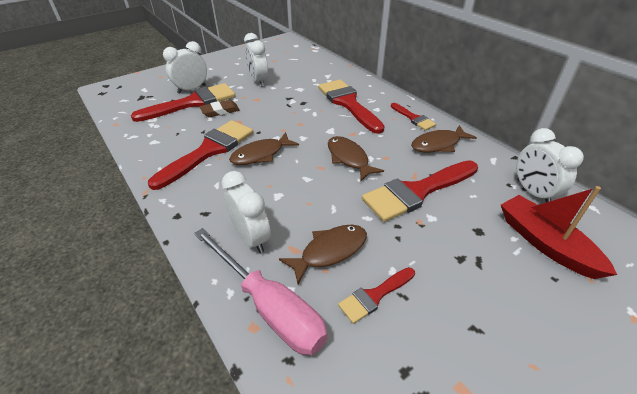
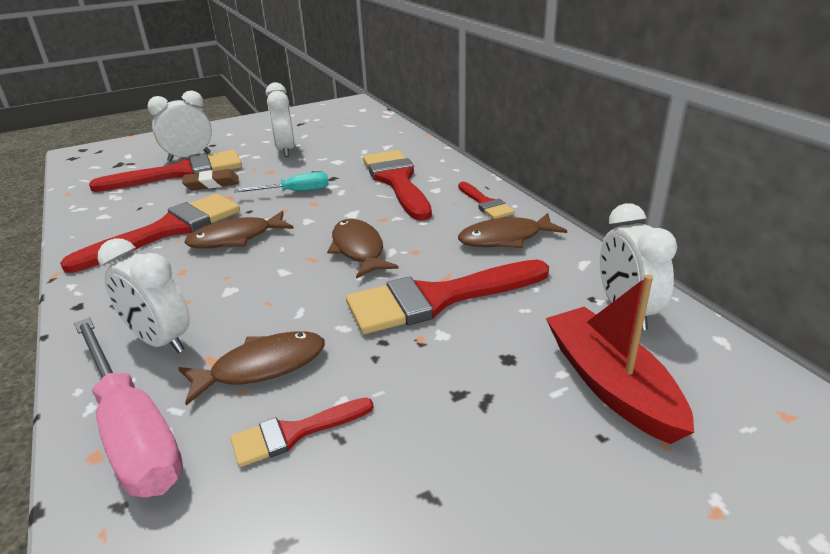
camera: 10 degrees right, 10 degrees down
white clock [222,171,271,253] -> white clock turned 150 degrees clockwise [98,238,190,353]
none -> turquoise screwdriver [234,172,329,193]

